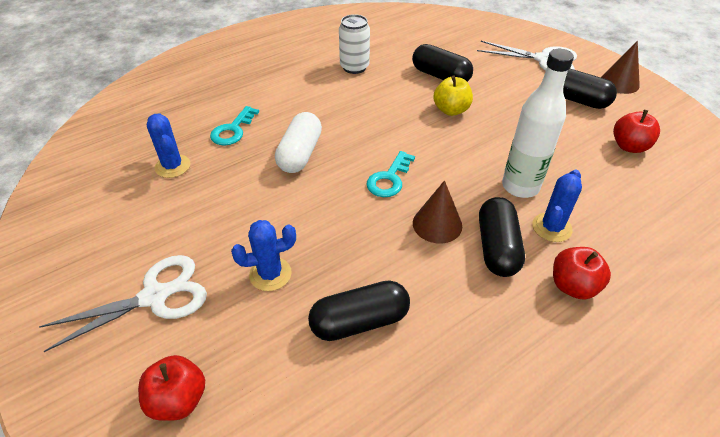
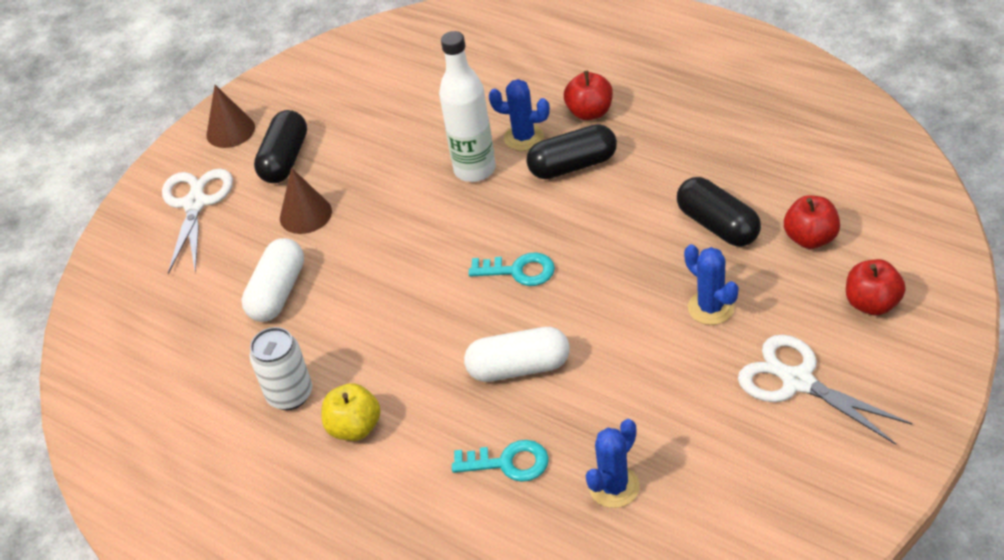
camera: 105 degrees left, 0 degrees up
black capsule [412,44,473,82] -> white capsule [241,238,304,322]
brown cone [413,180,462,243] -> brown cone moved to [280,168,332,234]
yellow apple [433,75,473,116] -> yellow apple moved to [321,383,381,441]
red apple [613,110,660,153] -> red apple moved to [784,195,840,249]

